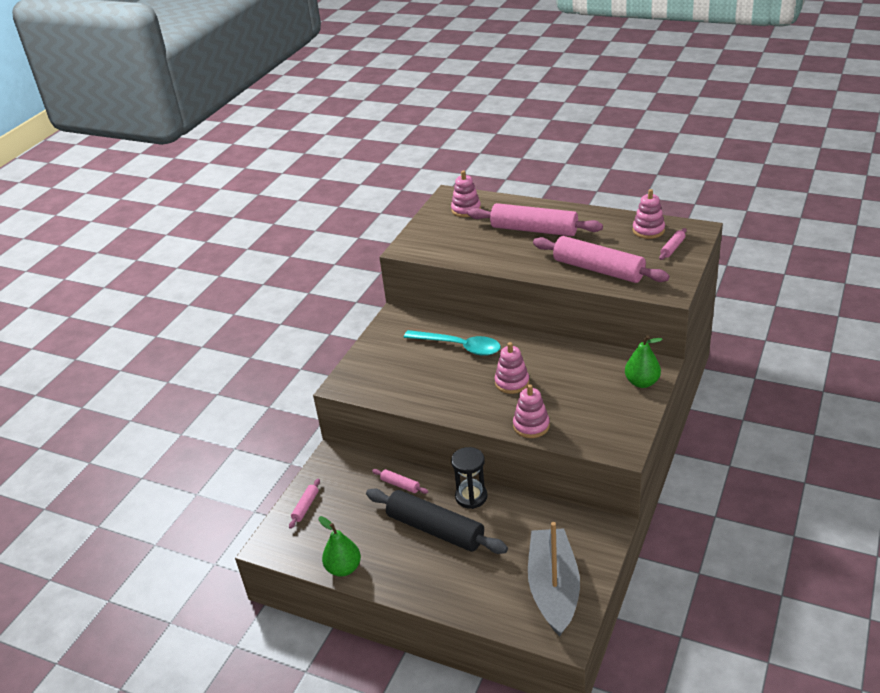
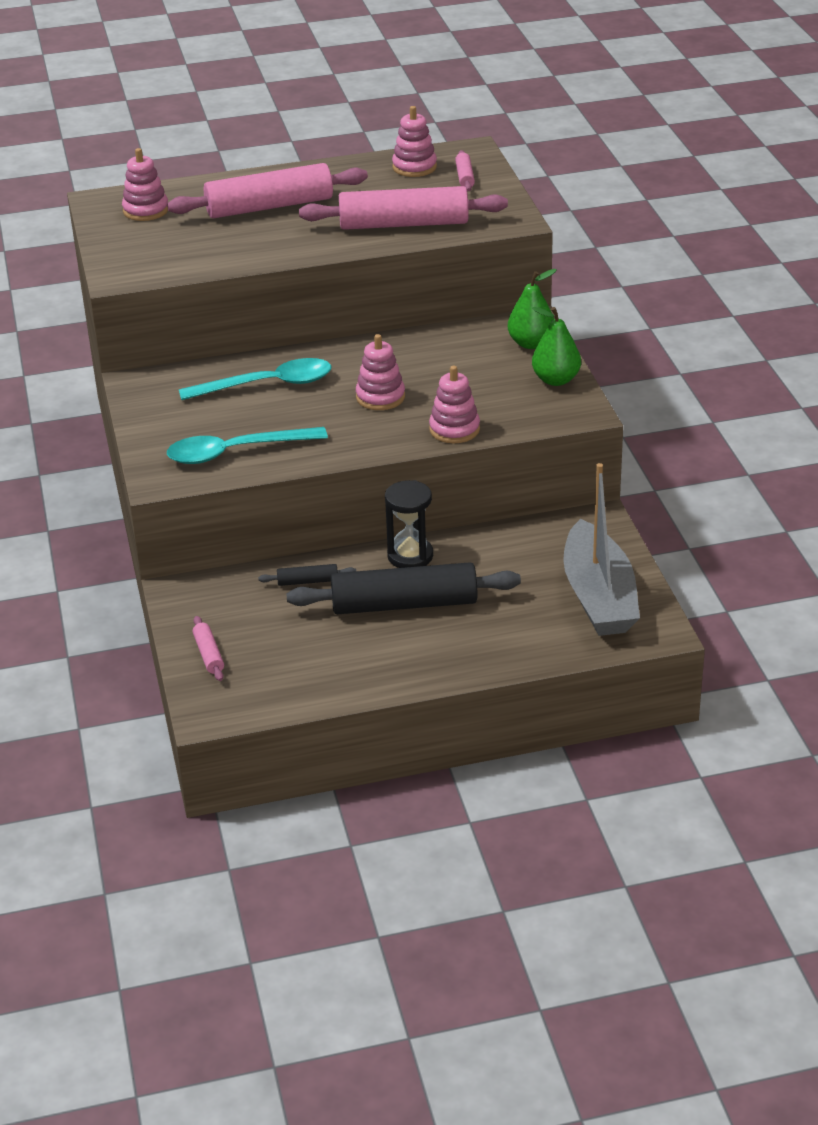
camera: 40 degrees left, 0 degrees up
green pear [318,516,361,577] -> green pear moved to [532,307,581,386]
pink rolling pin [372,469,428,494] -> black rolling pin [258,564,356,586]
grey boat [528,522,580,636] -> grey boat turned 150 degrees counterclockwise [563,463,640,636]
none -> turquoise spoon [167,427,328,464]

